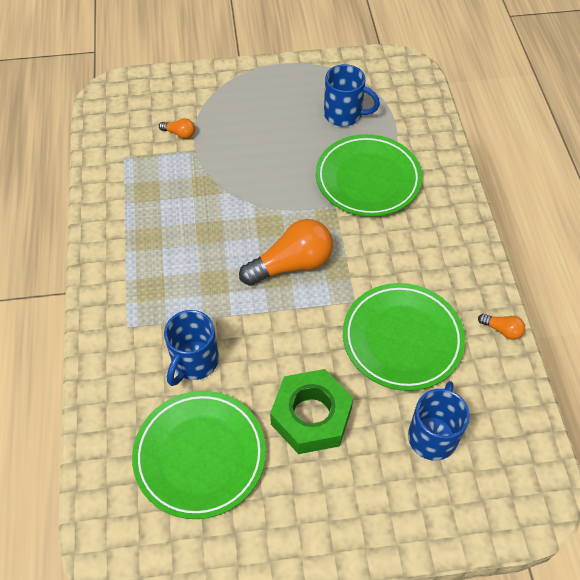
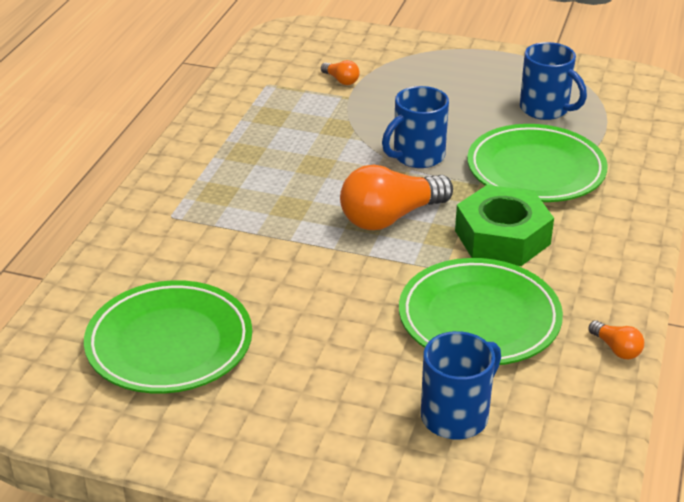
camera: 25 degrees right, 20 degrees down
blue mug [164,310,219,386] -> blue mug moved to [382,86,449,168]
orange light bulb [239,219,333,286] -> orange light bulb turned 150 degrees clockwise [340,165,453,230]
green nut [270,369,353,454] -> green nut moved to [455,185,554,266]

